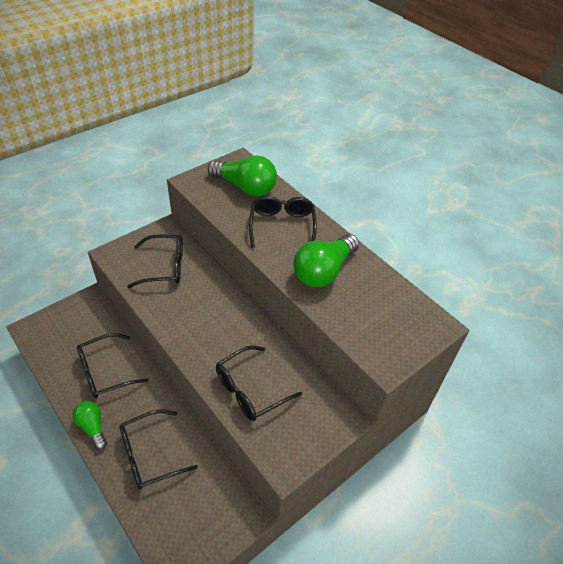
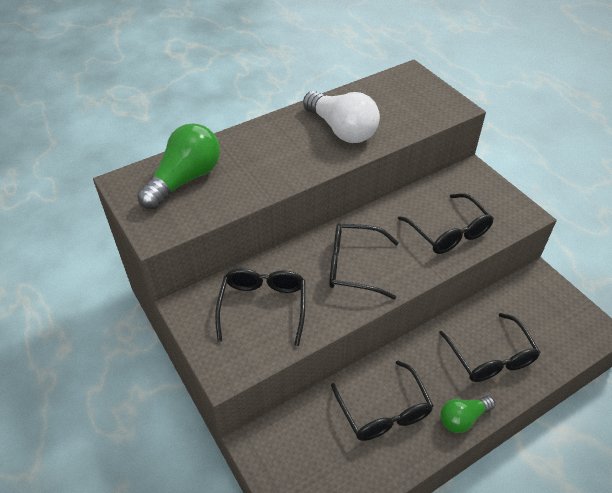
camera: 80 degrees left, 0 degrees up
black glasses [249,196,317,248] -> black glasses moved to [329,223,399,300]
green light bulb [293,234,359,288] -> white light bulb [303,91,380,143]

